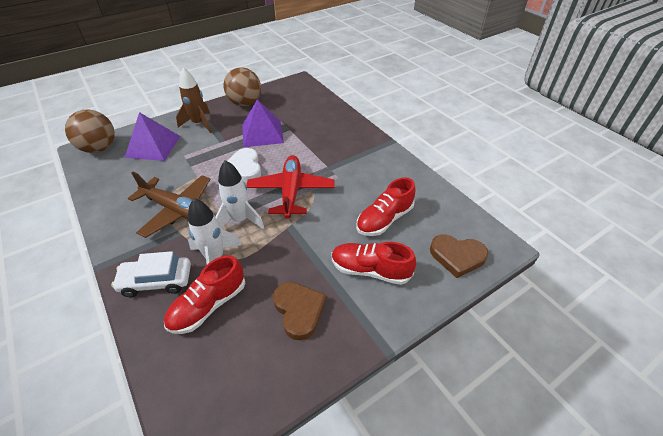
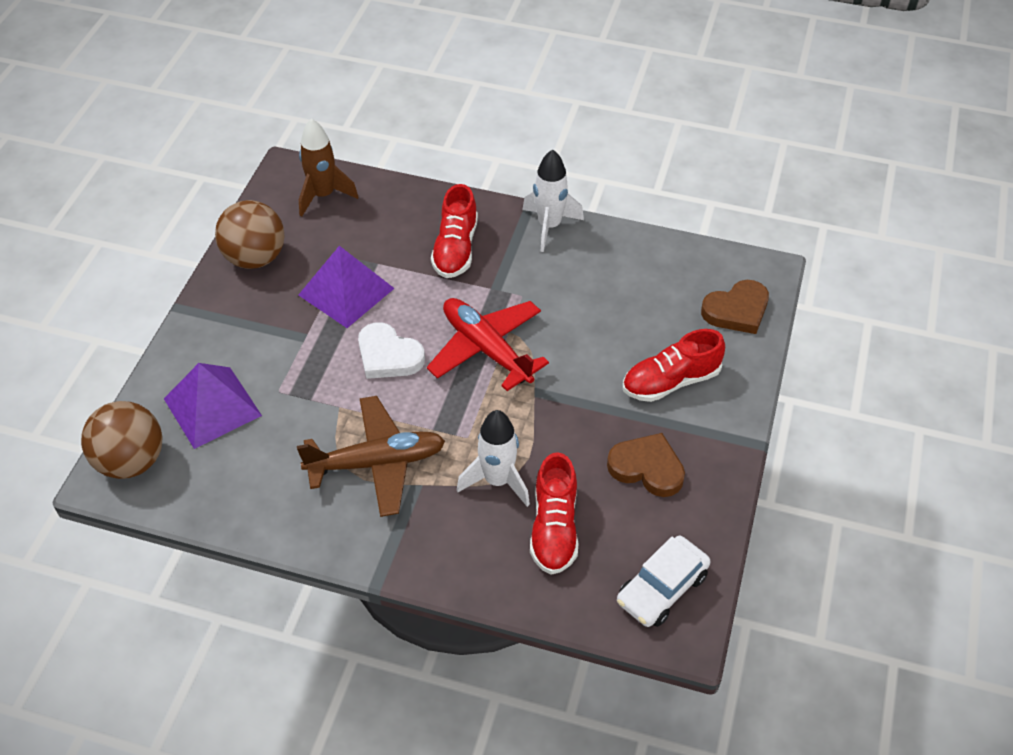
camera: 40 degrees left, 5 degrees up
white car [111,251,191,297] -> white car moved to [617,536,711,627]
brown rocket [176,67,212,133] -> brown rocket moved to [299,119,358,217]
white rocket [215,160,264,229] -> white rocket moved to [522,149,584,252]
red shoe [356,177,416,236] -> red shoe moved to [431,184,478,278]

